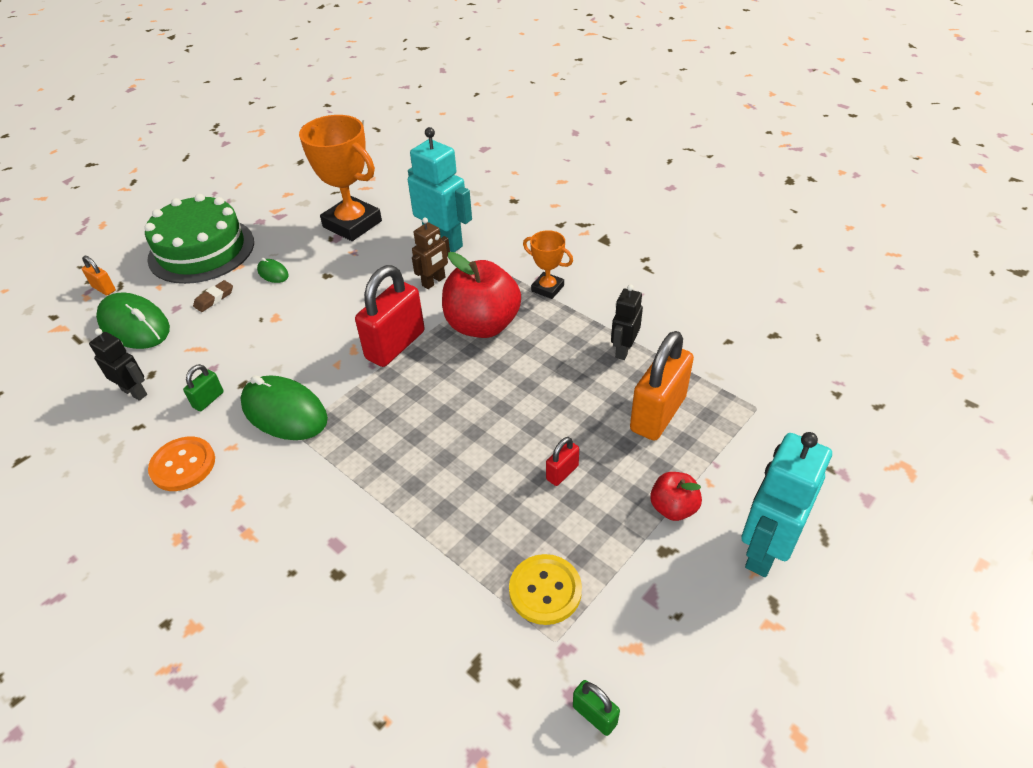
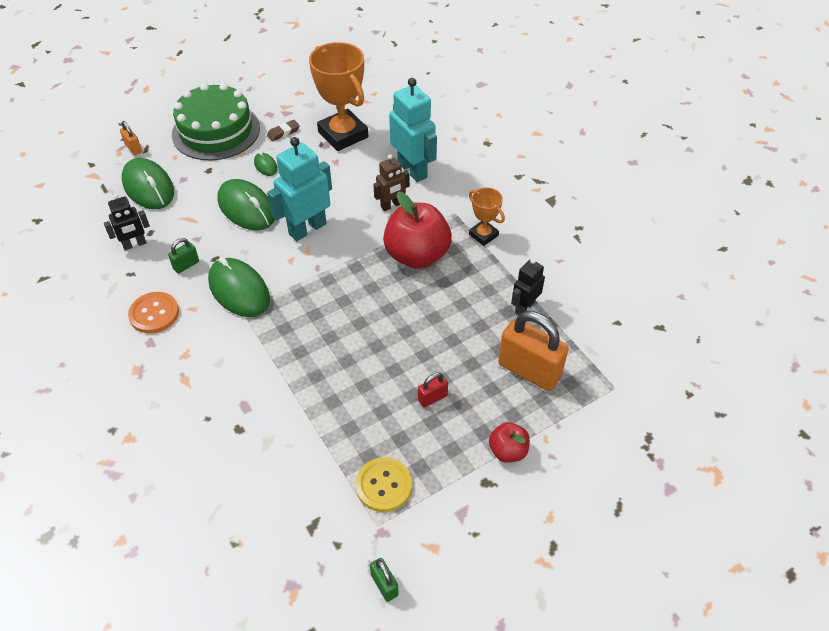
camera: 15 degrees right, 5 degrees up
black robot [89,329,147,401] -> black robot turned 105 degrees clockwise [104,194,150,250]
brown eraser [193,280,233,312] -> brown eraser moved to [267,120,300,142]
red padlock [355,265,425,367] -> none
orange padlock [630,331,694,441] -> orange padlock turned 75 degrees clockwise [498,311,569,391]
turquoise robot [741,432,832,577] -> turquoise robot moved to [267,137,332,241]
none -> green mouse [217,179,275,230]

